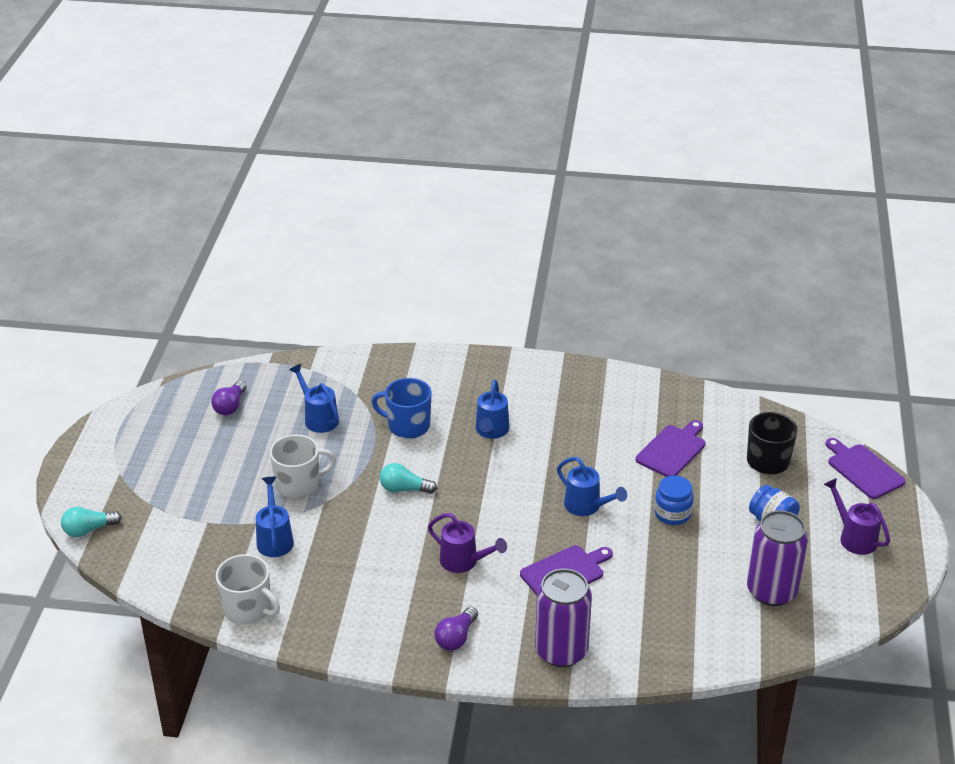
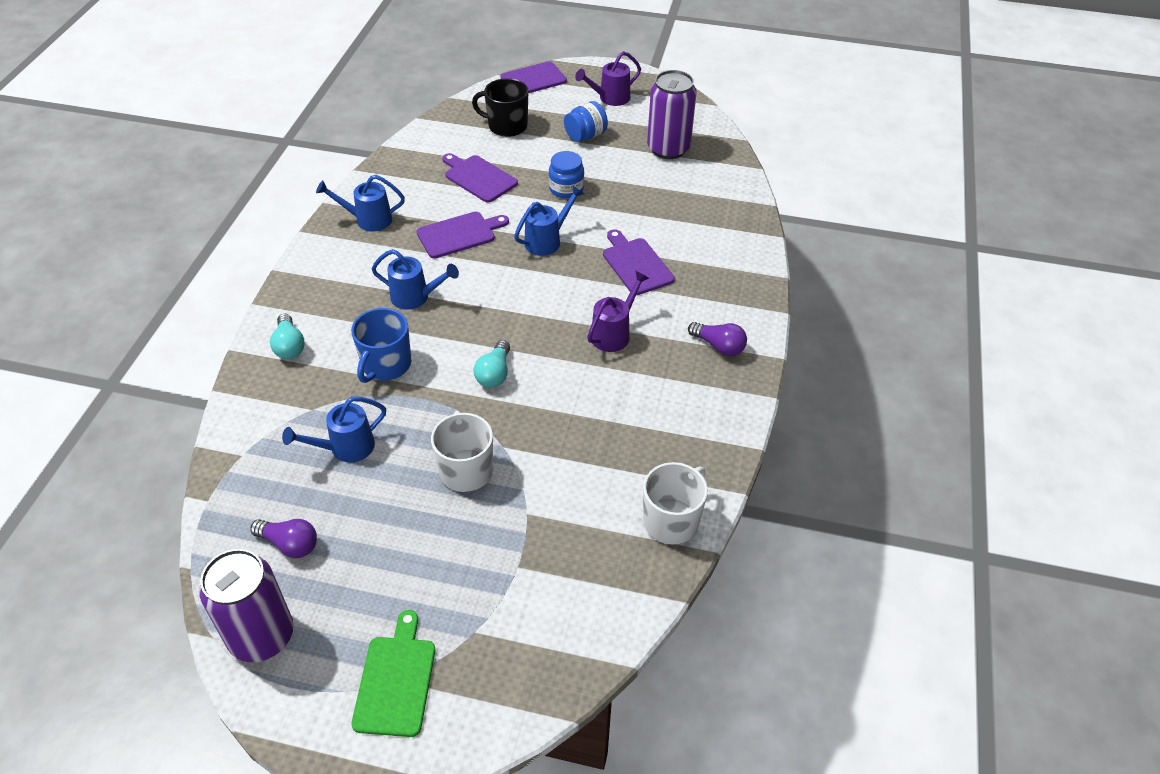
camera: 85 degrees left, 10 degrees up
turquoise light bulb [61,507,122,537] -> turquoise light bulb moved to [270,314,305,359]
blue watering can [256,477,294,557] -> blue watering can moved to [316,175,405,232]
purple can [535,569,592,667] -> purple can moved to [199,549,294,662]
none -> green cutting board [352,610,435,737]
none -> purple cutting board [417,212,509,258]

